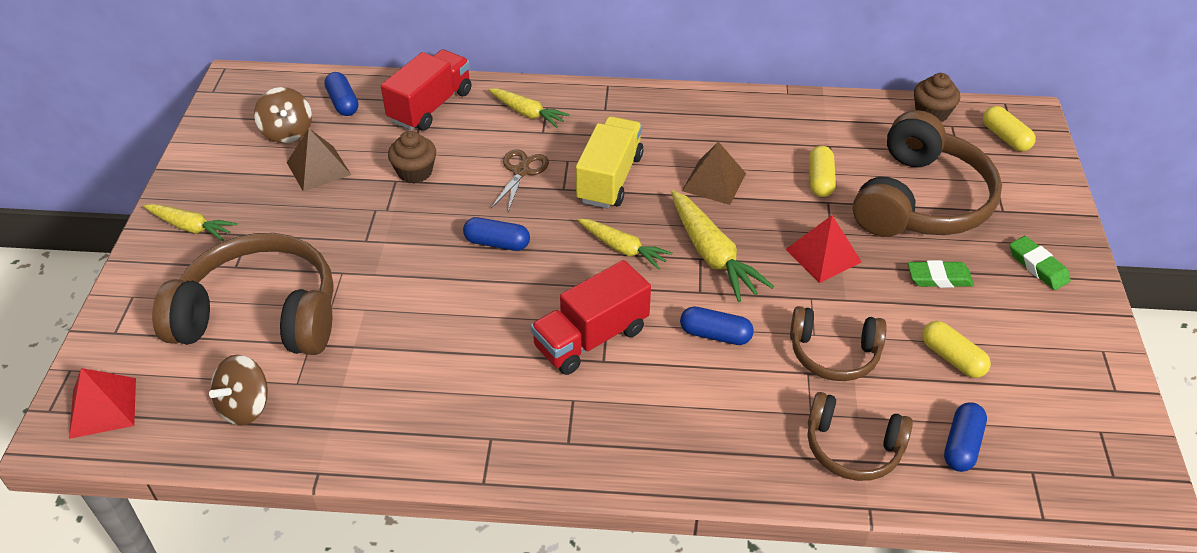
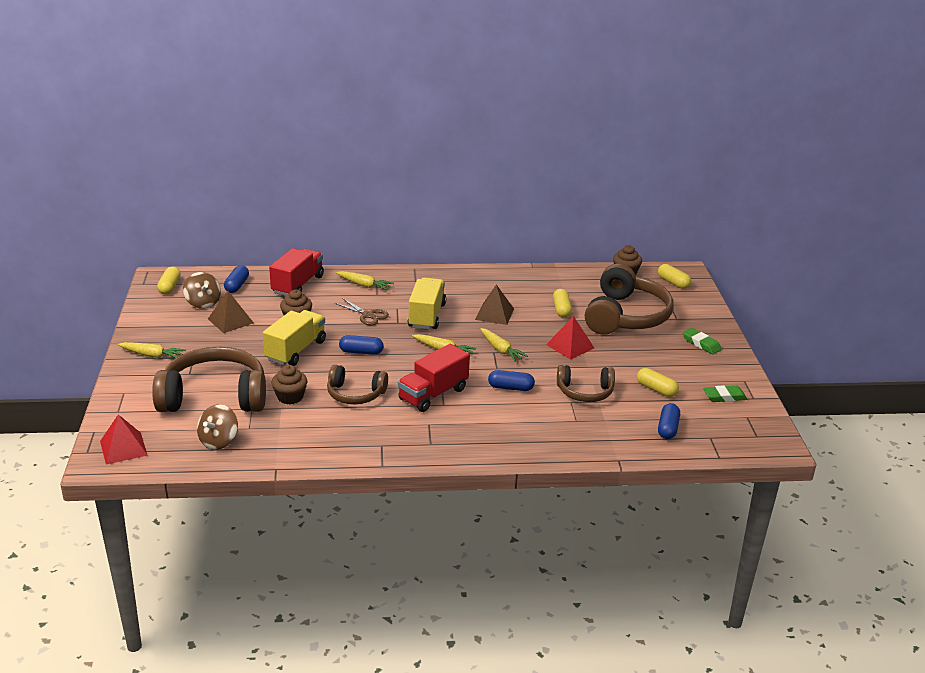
camera: 10 degrees left, 15 degrees down
blue capsule [324,72,358,116] -> blue capsule turned 45 degrees clockwise [224,265,249,293]
brown scissors [491,149,549,211] -> brown scissors turned 120 degrees clockwise [335,298,389,325]
yellow carrot [671,190,774,302] -> yellow carrot [480,328,528,362], size x0.65
brown headphones [808,392,913,481] -> brown headphones moved to [327,365,388,404]
green eraser [908,260,974,288] -> green eraser moved to [703,385,747,402]
none -> yellow capsule [157,267,181,295]
none -> yellow truck [263,310,326,366]
none -> brown cupcake [272,365,307,404]

